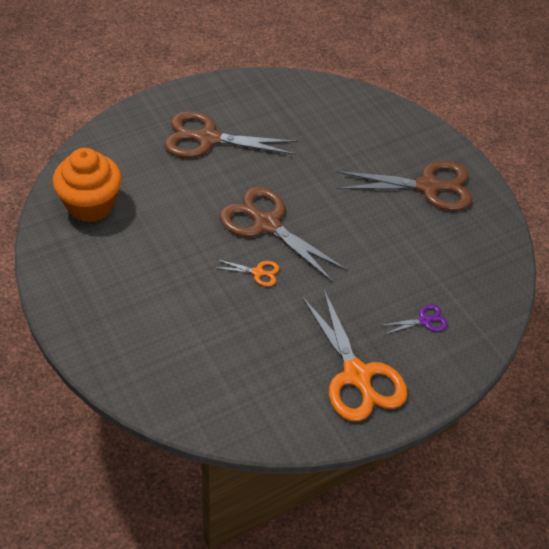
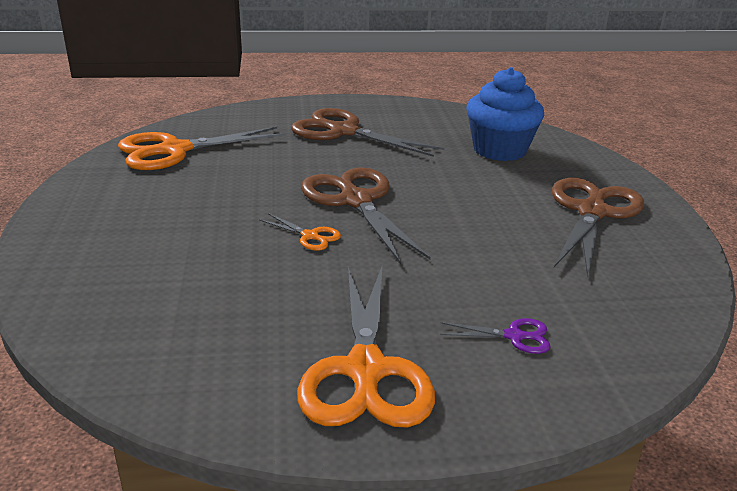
camera: 25 degrees right, 20 degrees down
orange cupcake [53,148,122,222] -> orange scissors [118,127,286,170]
brown scissors [336,161,472,211] -> brown scissors turned 90 degrees counterclockwise [552,178,644,277]
none -> blue cupcake [467,67,544,161]

